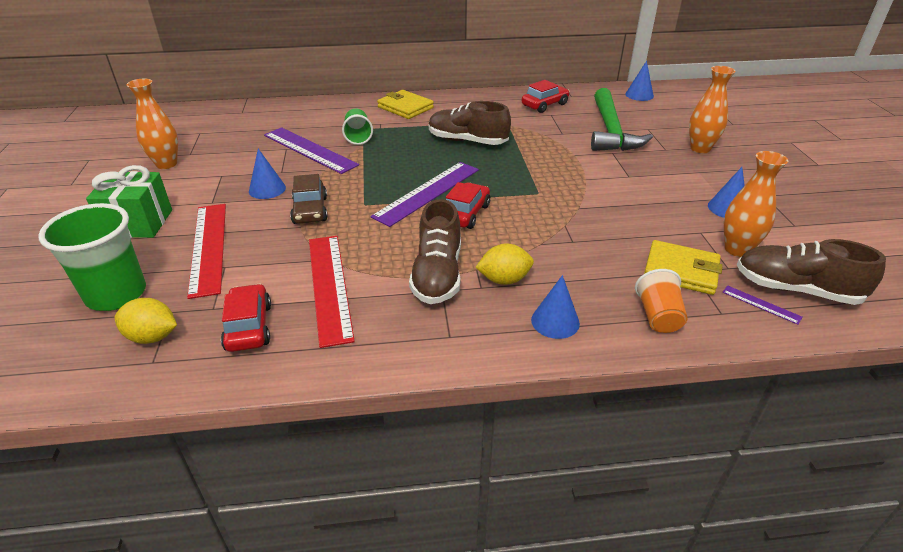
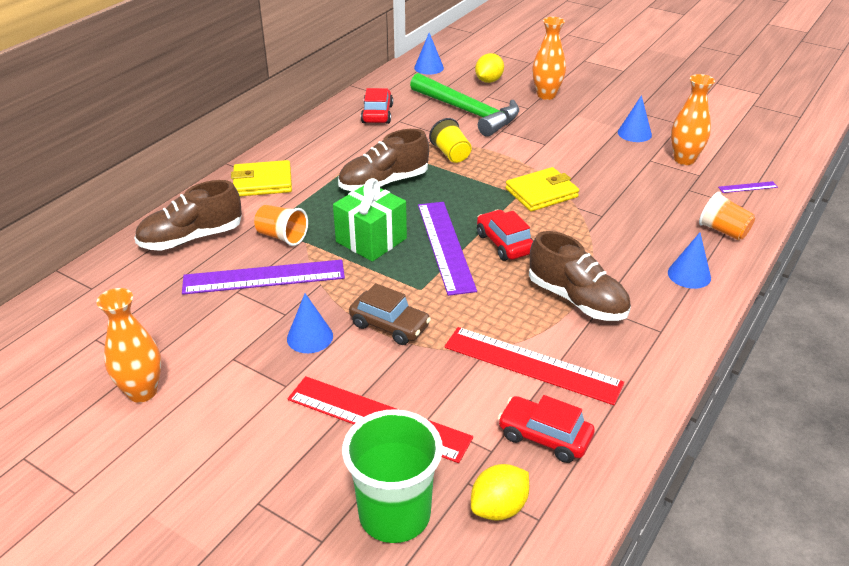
camera: 50 degrees left, 0 degrees up
green gift [86,165,172,238] -> green gift moved to [333,178,407,262]
green cup [342,108,373,145] -> orange cup [254,205,308,246]
yellow lemon [475,243,534,285] -> yellow lemon moved to [475,53,504,83]
yellow wallet [644,240,723,295] -> yellow wallet moved to [506,167,579,211]
brown shoe [737,239,886,305] -> brown shoe moved to [134,180,242,251]
none -> yellow cup [429,118,472,163]

